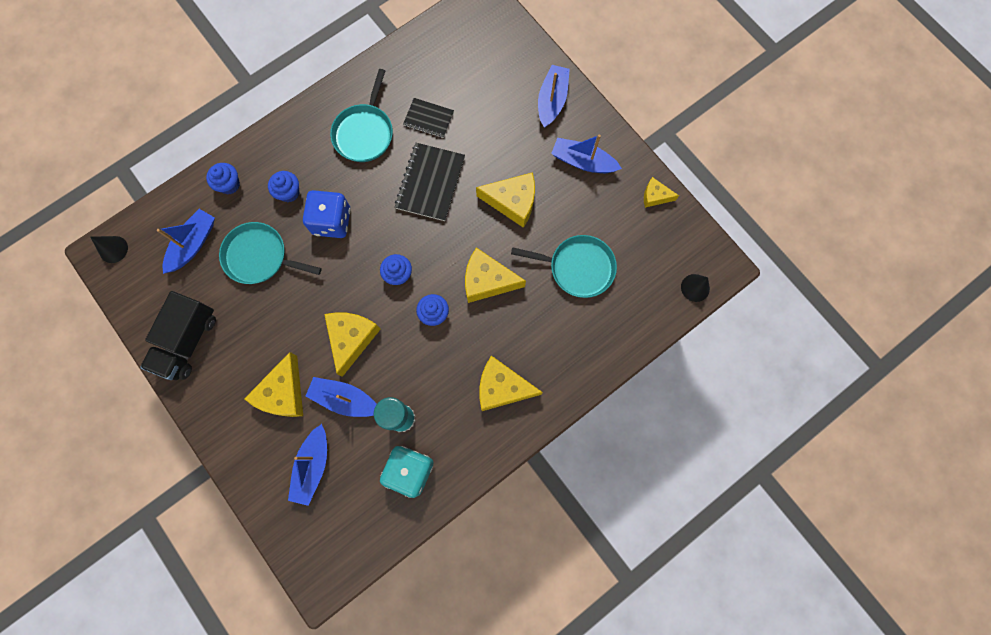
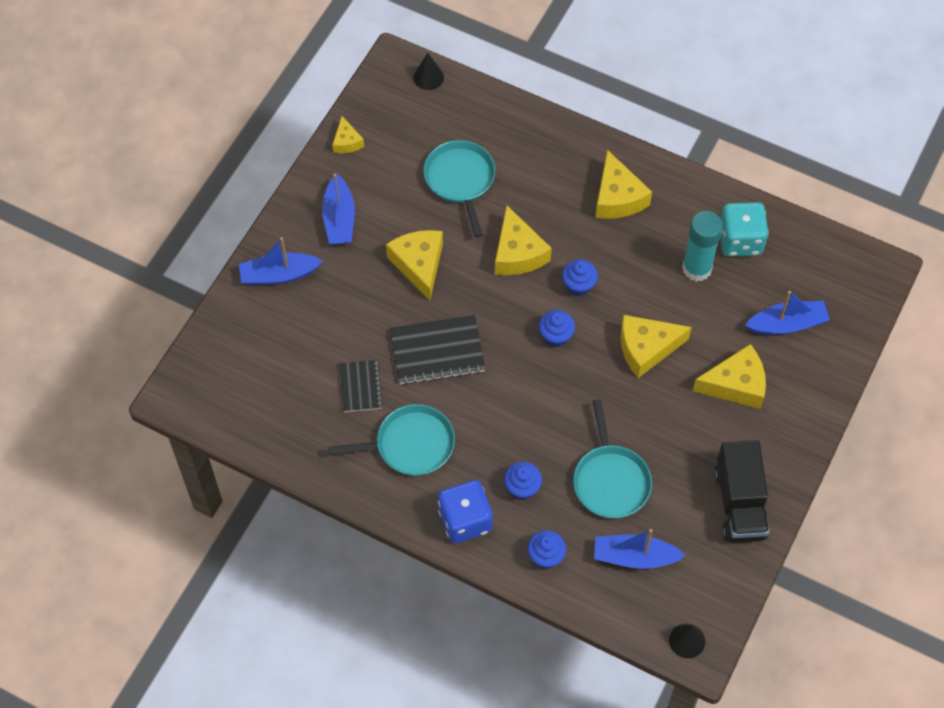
camera: 115 degrees left, 15 degrees down
black truck [140,291,216,380] -> black truck turned 90 degrees clockwise [714,440,769,543]
blue dice [303,190,351,238] -> blue dice moved to [438,480,493,543]
blue boat [306,377,377,417] -> none

